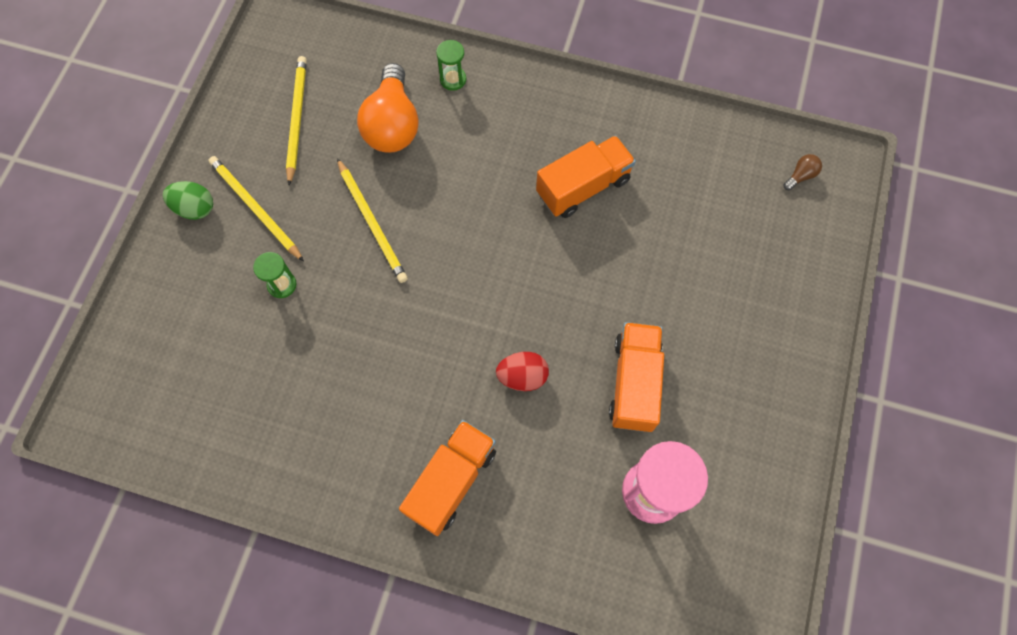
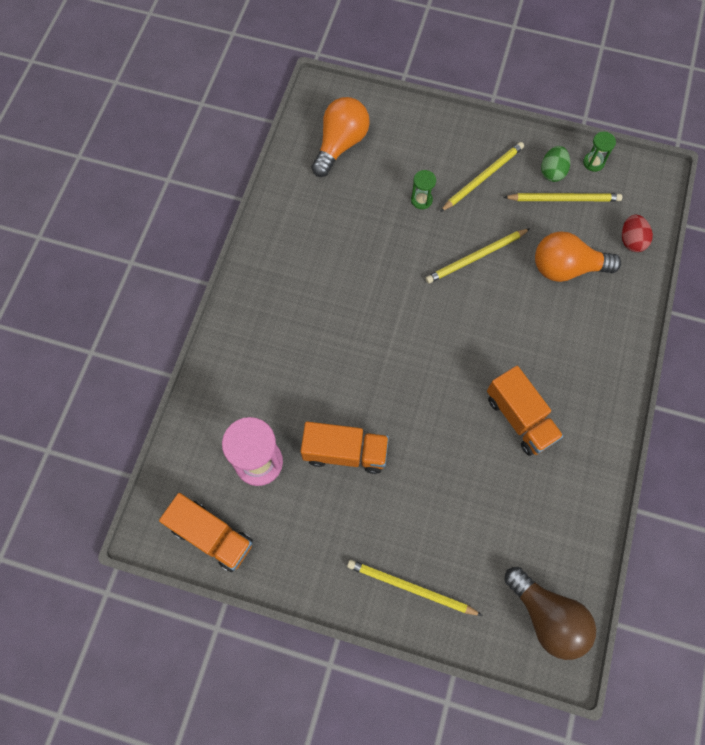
camera: 90 degrees right, 0 degrees up
green egg [163,181,213,220] -> green egg moved to [541,146,570,182]
orange truck [399,420,496,536] -> orange truck moved to [159,493,253,572]
green hourglass [436,40,466,91] -> green hourglass moved to [583,132,616,172]
red egg [496,352,549,391] -> red egg moved to [622,214,653,252]
brown light bulb [783,154,822,190] -> brown light bulb [504,567,596,660], size x2.49
none -> orange light bulb [312,97,370,177]
none -> yellow pencil [347,560,483,616]

